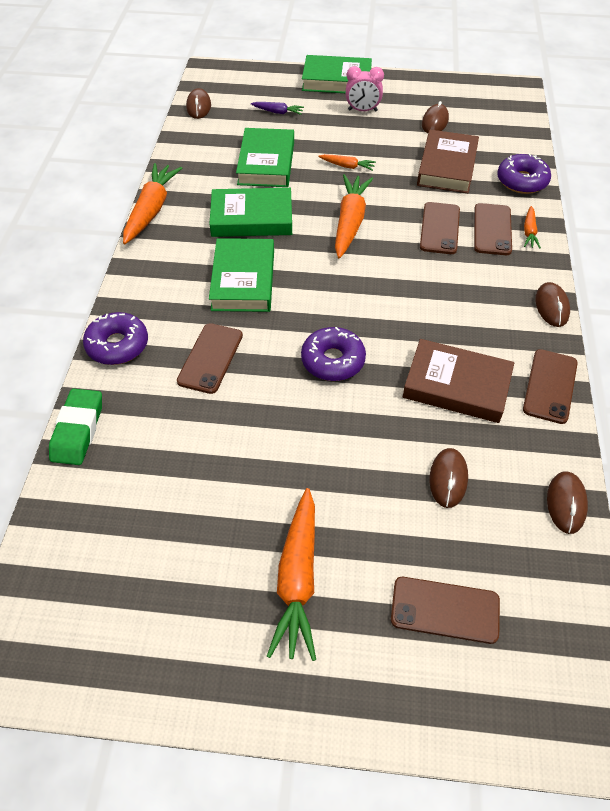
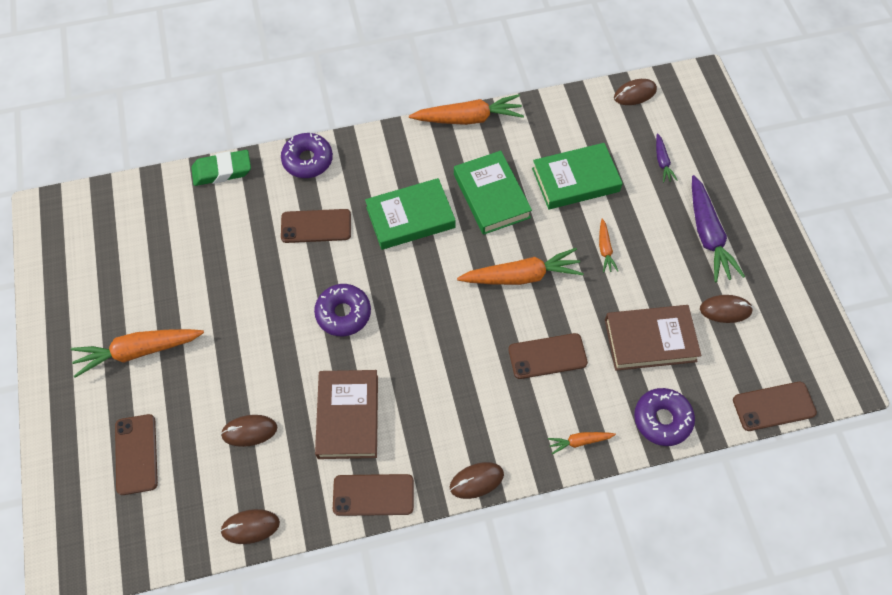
camera: 70 degrees right, 10 degrees up
green book [302,55,372,93] -> none
pink clock [346,66,384,112] -> purple carrot [692,175,745,282]
brown phone [474,203,512,255] -> brown phone moved to [733,382,817,431]

